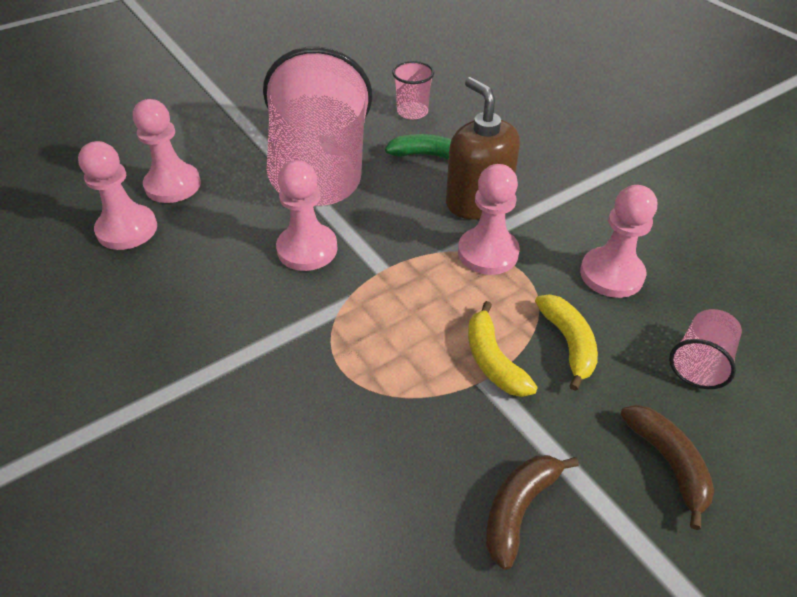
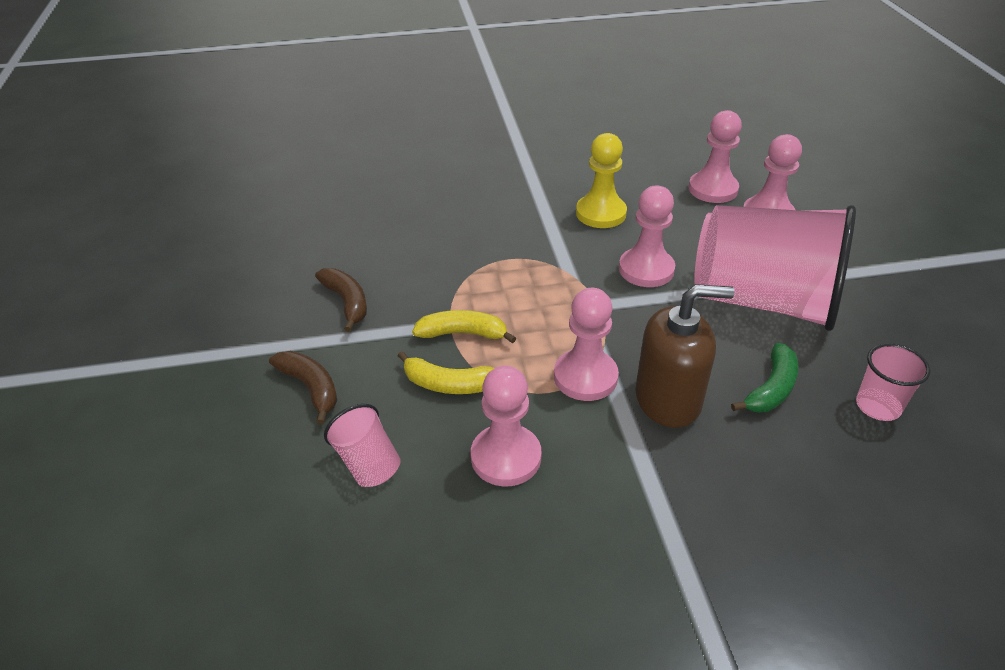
camera: 115 degrees right, 5 degrees down
brown banana [620,405,714,530] -> brown banana turned 135 degrees counterclockwise [269,351,337,425]
none -> yellow pawn [576,133,627,228]

